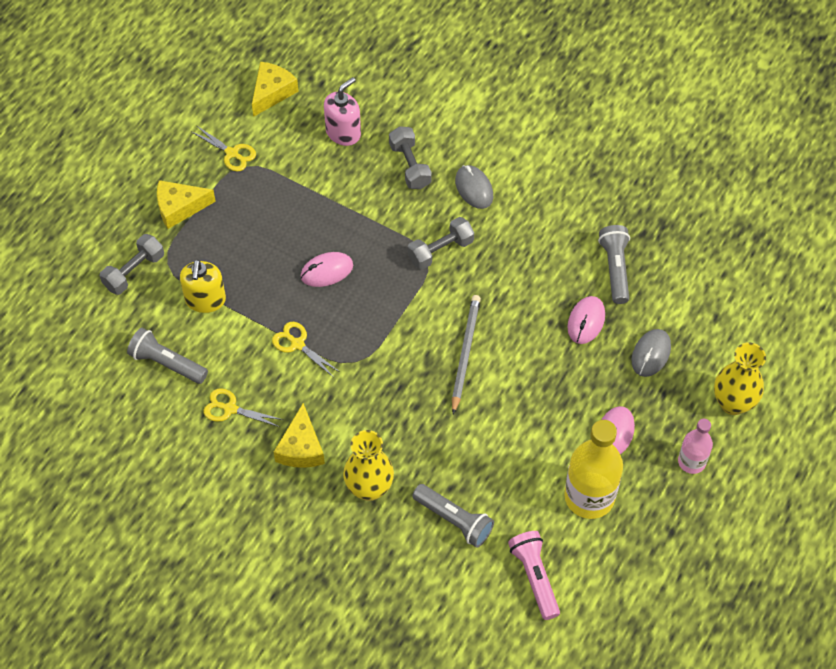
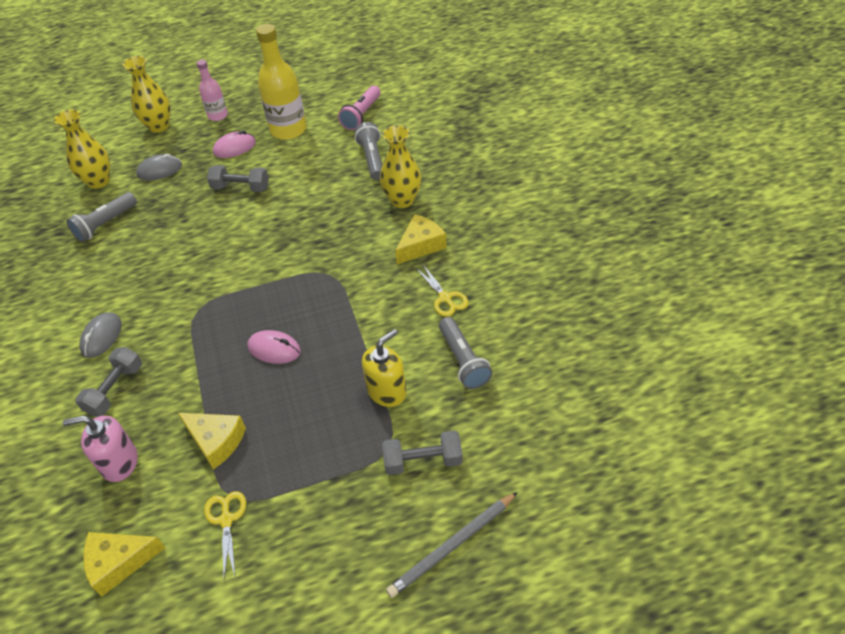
camera: 135 degrees left, 10 degrees down
yellow cheese [157,180,216,229] -> yellow cheese moved to [178,413,246,469]
yellow scissors [272,322,340,377] -> none
grey dumbbell [407,217,474,270] -> grey dumbbell moved to [207,165,269,192]
grey pencil [452,295,481,414] -> grey pencil moved to [386,492,518,598]
pink mouse [568,296,605,344] -> none
none -> yellow vase [54,110,110,189]

